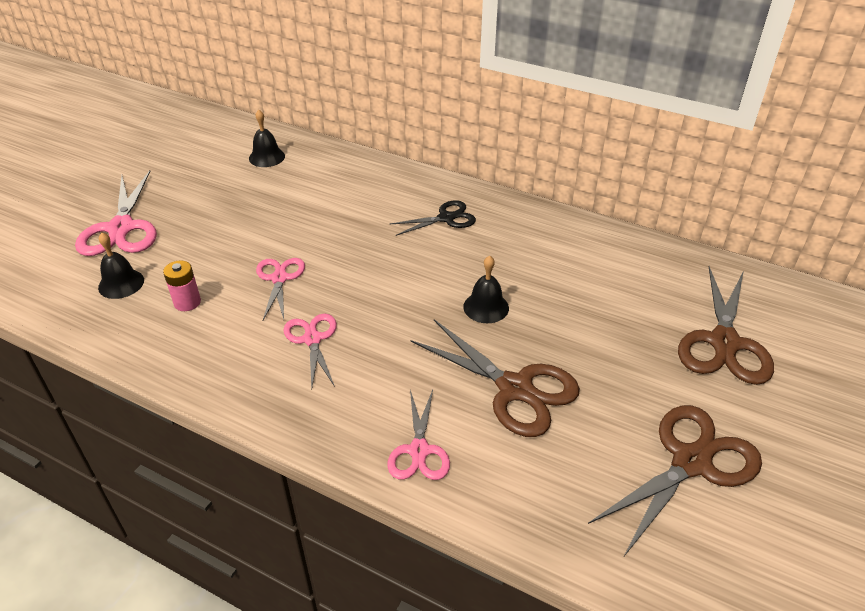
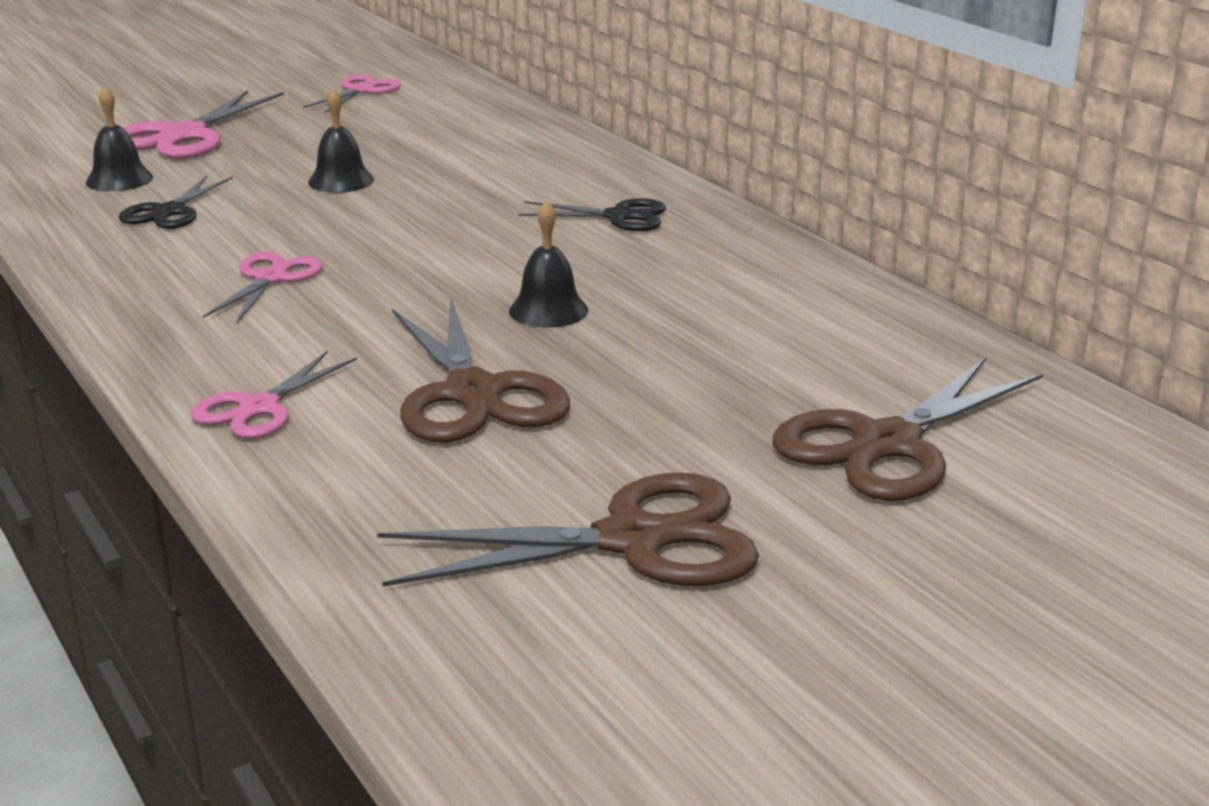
camera: 30 degrees right, 15 degrees down
pink battery [163,260,201,311] -> black scissors [119,176,233,229]
black bell [249,110,285,167] -> black bell moved to [308,87,374,193]
pink scissors [256,258,305,320] -> pink scissors moved to [303,75,401,113]

